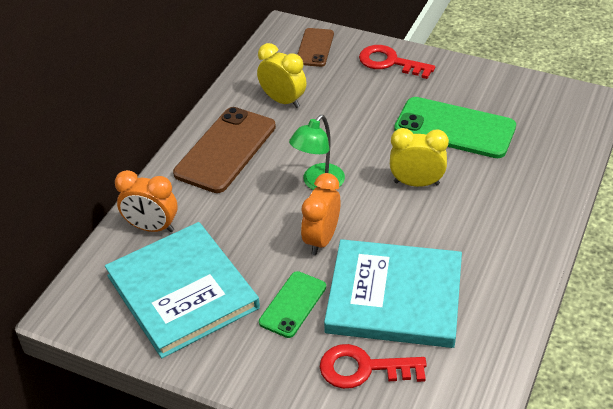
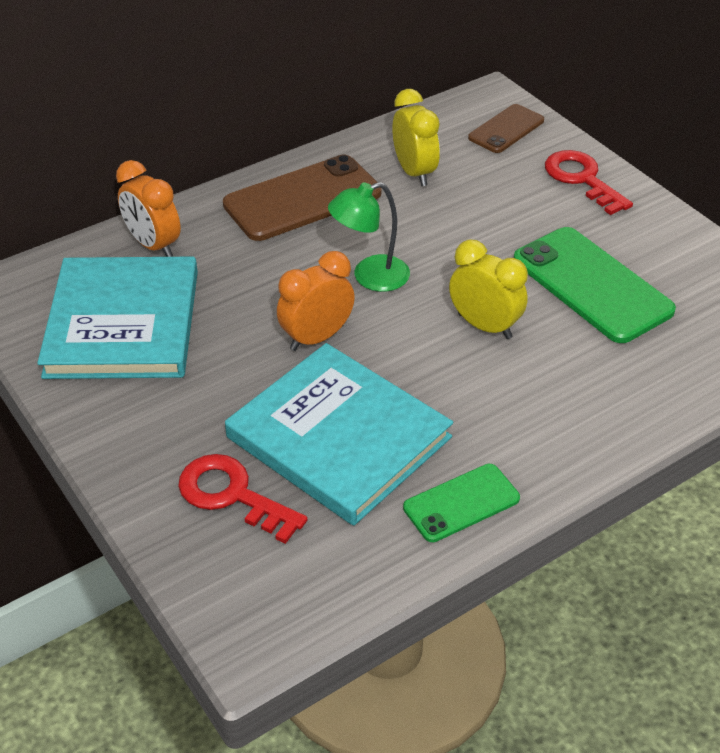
camera: 30 degrees right, 0 degrees up
green phone [259,271,326,338] -> green phone moved to [403,464,520,542]

